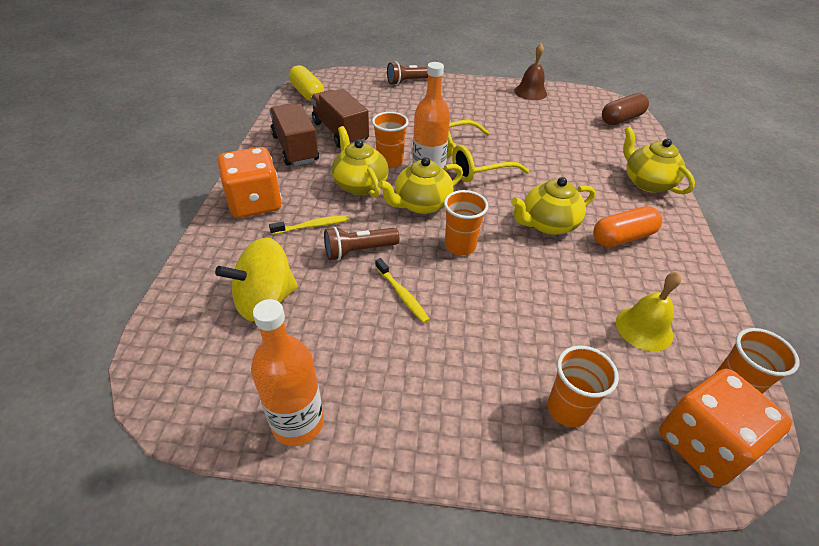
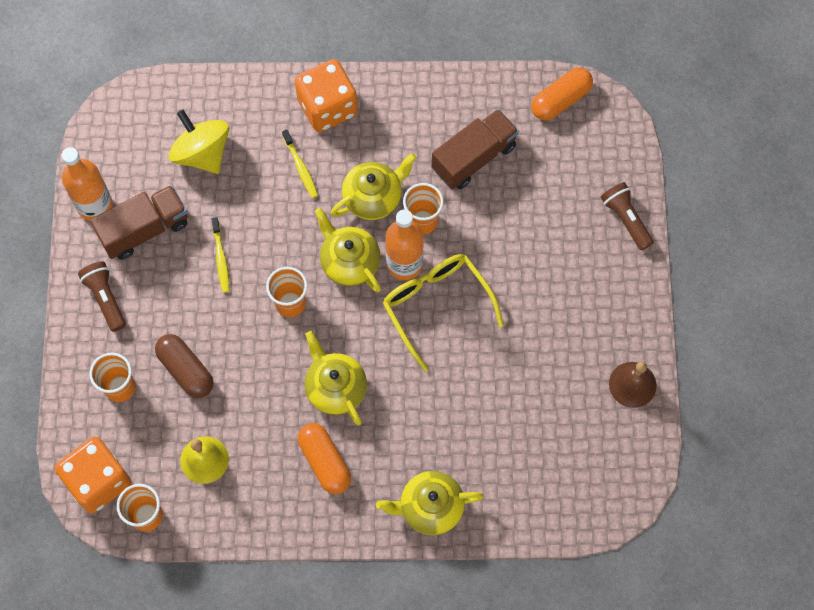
camera: 85 degrees right, 25 degrees up
brown truck [269,103,319,166] -> brown truck moved to [90,185,187,260]
yellow capsule [289,65,324,101] -> orange capsule [531,67,593,120]
brown flashlight [324,227,399,261] -> brown flashlight moved to [78,261,126,332]
yellow toothbrush [375,258,430,323] -> yellow toothbrush turned 60 degrees counterclockwise [212,217,230,293]
brown capsule [602,93,649,125] -> brown capsule moved to [155,334,213,398]
yellow teapot [623,127,695,194] -> yellow teapot turned 150 degrees counterclockwise [376,471,484,535]

